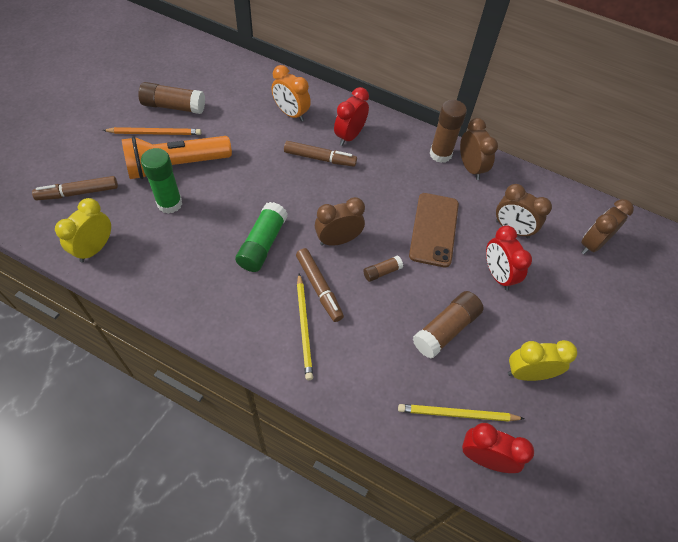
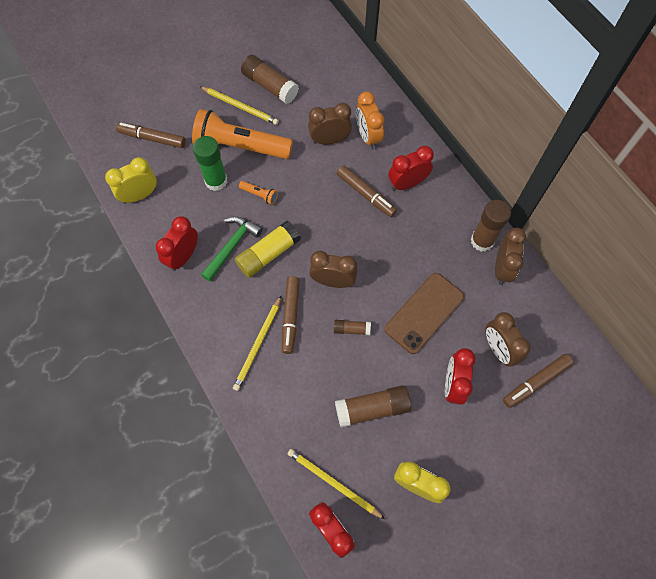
camera: 35 degrees right, 10 degrees up
orange pencil [103,127,201,135] -> yellow pencil [199,86,279,125]
green glue stick [235,202,288,272] -> yellow glue stick [235,221,301,278]
brown clock [581,199,634,255] -> brown clock moved to [308,103,352,145]
none -> red clock [156,216,198,271]
none -> green hammer [201,216,263,282]
none -> orange flashlight [239,181,278,205]
none -> brown marker [503,354,574,408]

